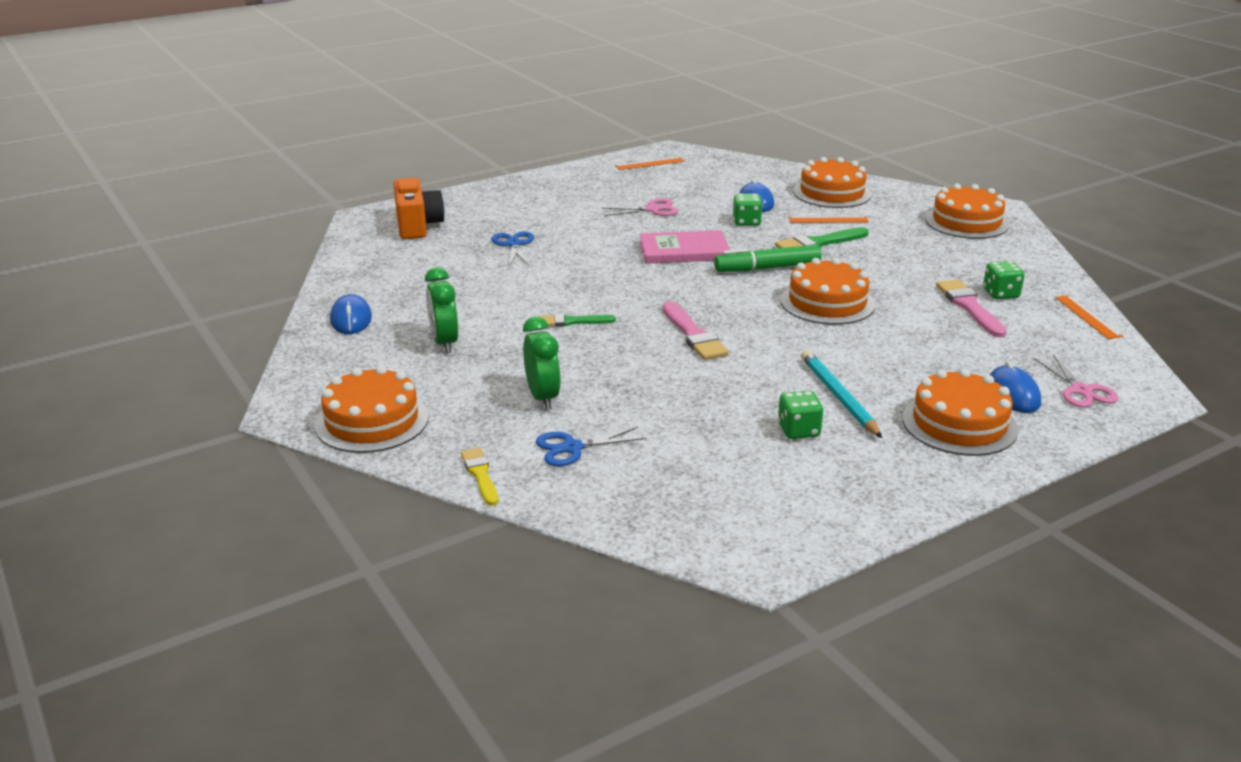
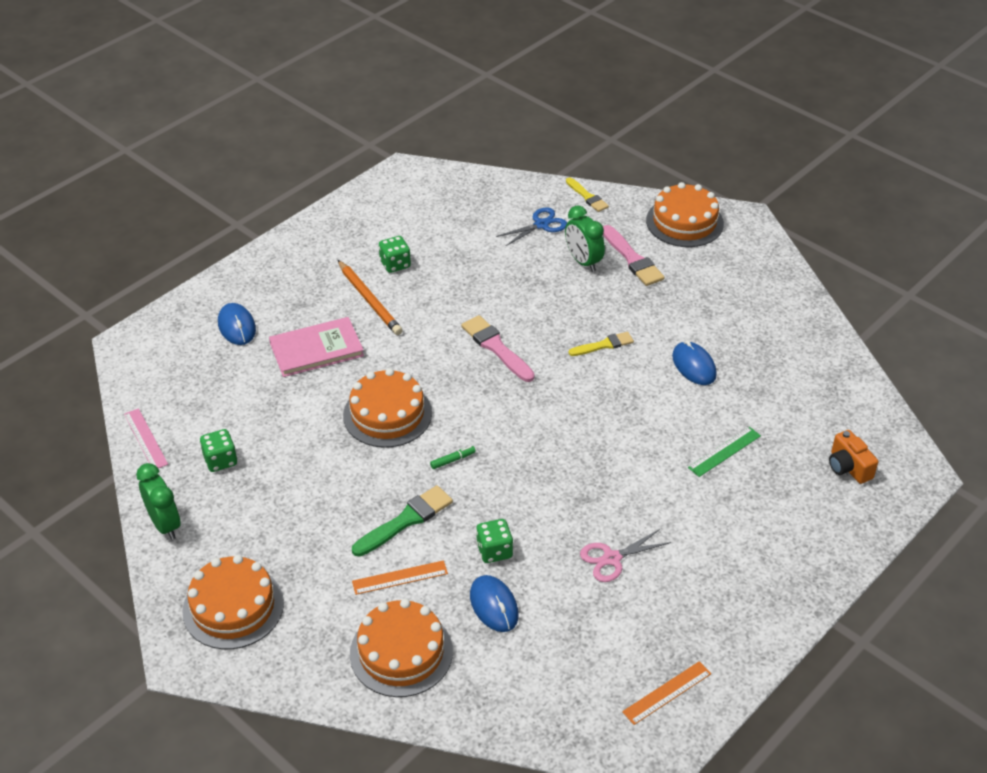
camera: 165 degrees right, 15 degrees up
blue mouse [330,294,372,334] -> blue mouse moved to [672,340,717,385]
orange camera [393,178,445,239] -> orange camera [829,430,878,484], size x0.64
green clock [425,267,458,353] -> green clock moved to [136,463,181,540]
blue scissors [491,231,534,266] -> green ruler [688,427,761,477]
green brush [539,314,616,327] -> yellow brush [568,332,634,356]
pink book [640,230,730,264] -> pink book moved to [269,317,364,377]
green marker [714,245,821,272] -> green marker [430,446,476,469], size x0.43
turquoise pencil [801,350,882,438] -> orange pencil [338,260,403,335]
orange cake [902,369,1018,456] -> none
pink brush [936,279,1007,337] -> pink brush moved to [603,225,665,286]
pink scissors [1034,354,1118,408] -> none
orange ruler [1056,295,1123,339] -> pink ruler [124,408,168,468]

